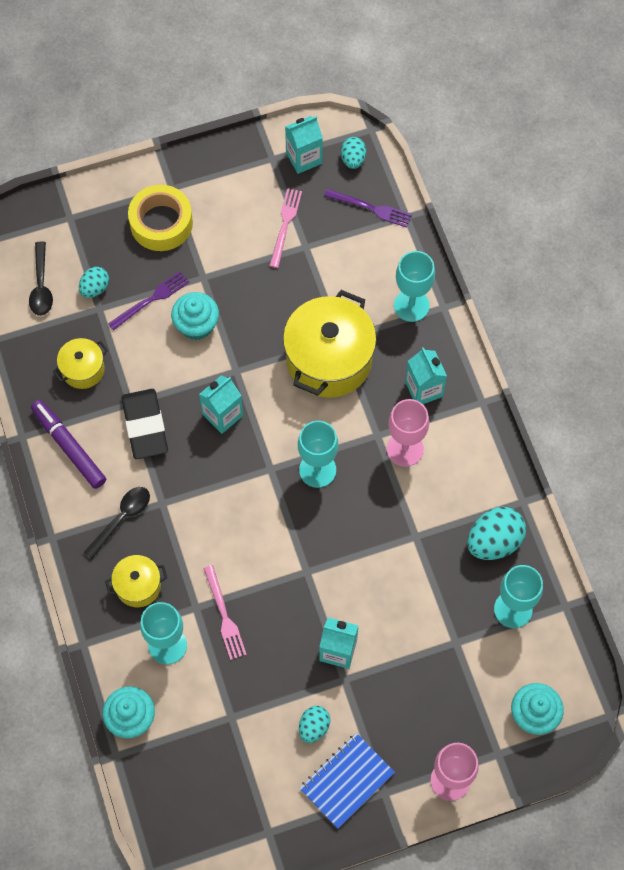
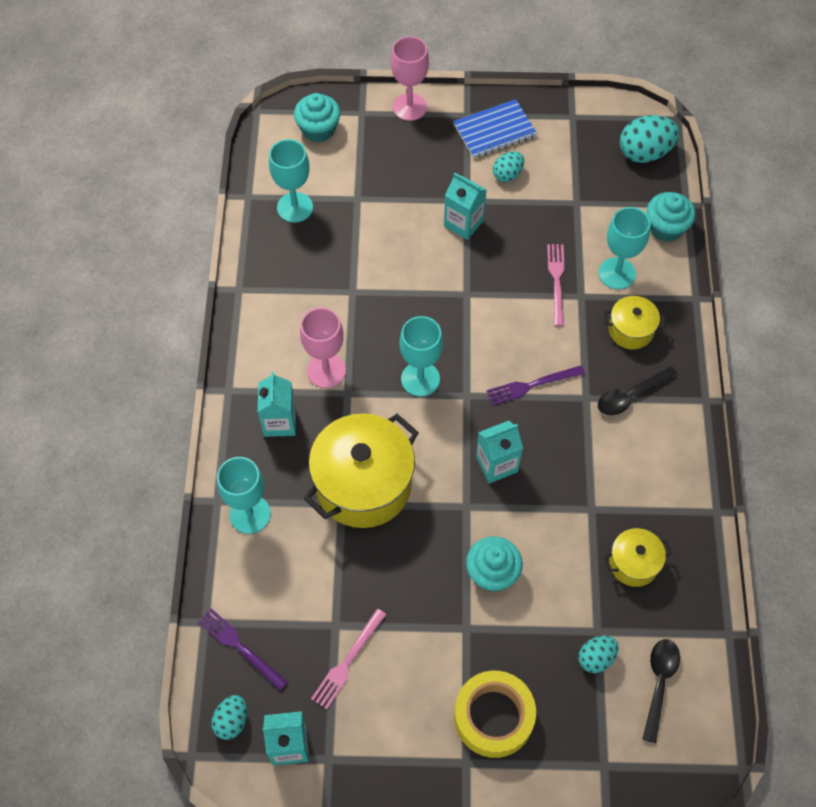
camera: 160 degrees left, 5 degrees down
purple marker [31,400,106,489] -> none
purple fork [108,271,189,331] -> purple fork moved to [486,366,585,405]
black eraser [121,389,168,459] -> none
turquoise egg [467,507,526,560] -> turquoise egg moved to [620,115,680,163]

